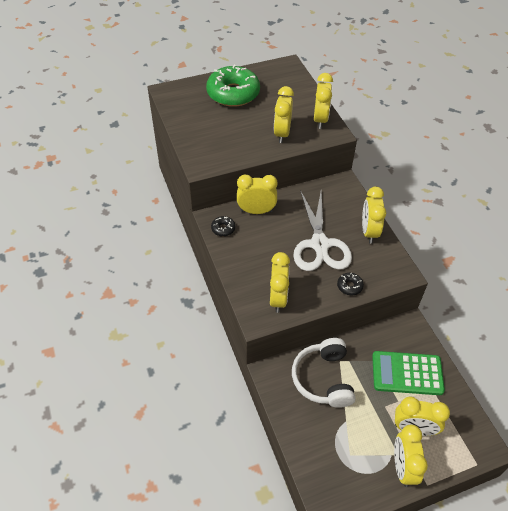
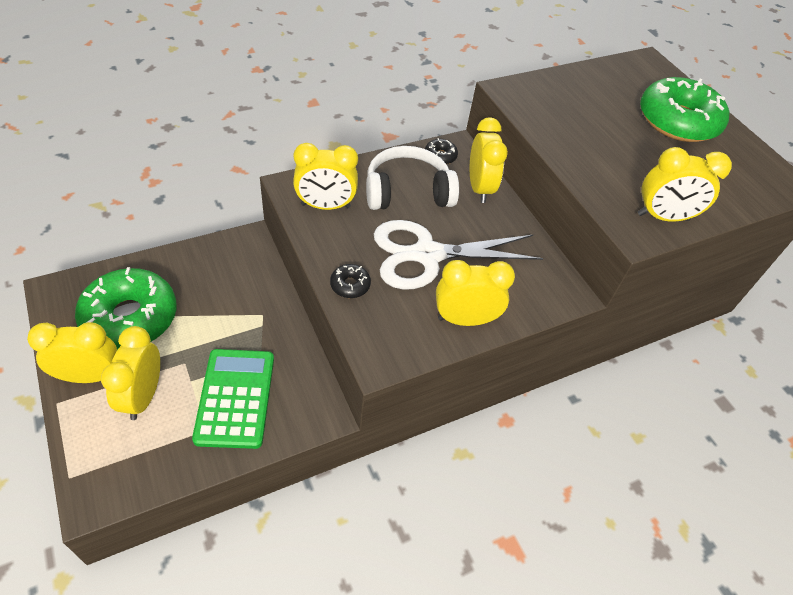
camera: 80 degrees right, 0 degrees up
yellow clock [274,86,294,143] -> none
white headphones [292,338,356,408] -> white headphones moved to [366,146,459,210]
none -> green donut [75,267,177,350]

